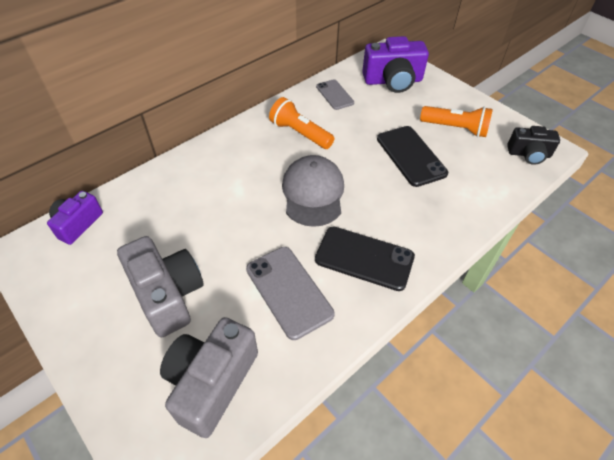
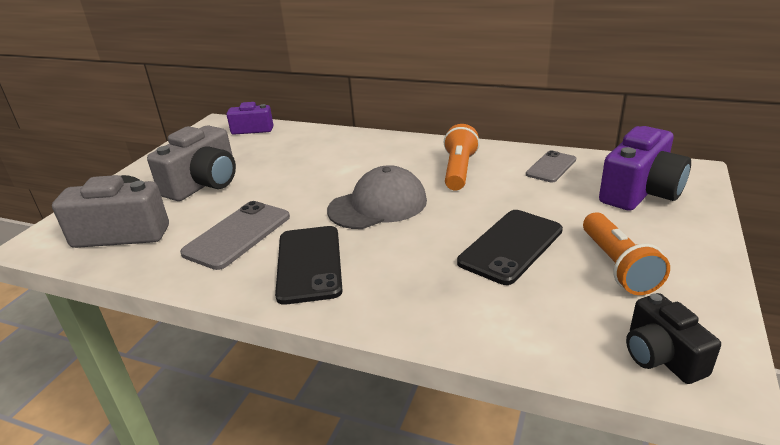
camera: 65 degrees right, 20 degrees down
purple camera [362,36,429,93] -> purple camera turned 105 degrees counterclockwise [599,126,691,211]

